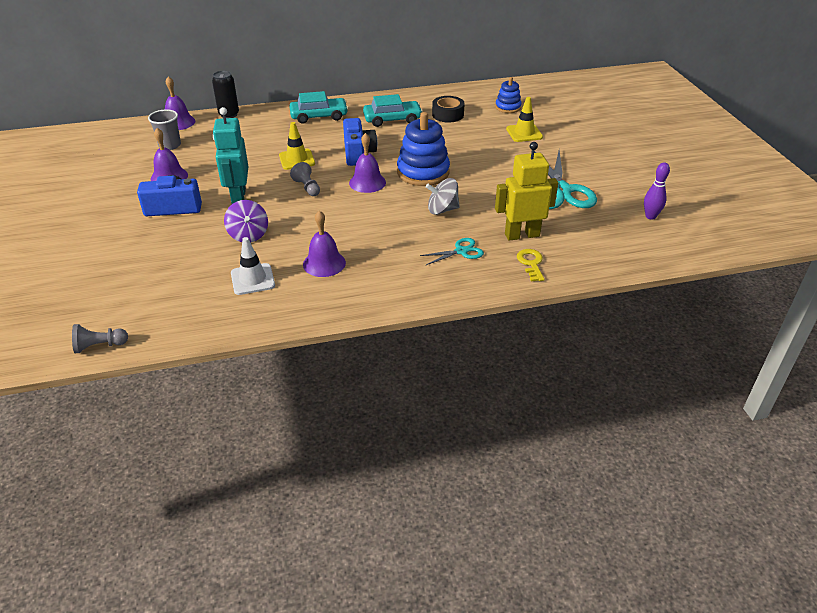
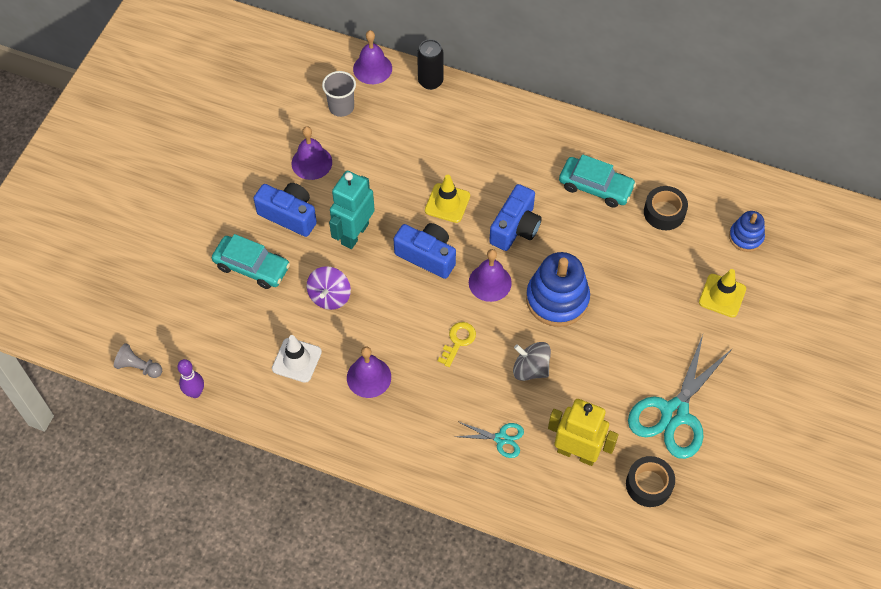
camera: 35 degrees right, 20 degrees up
turquoise car [289,91,348,124] -> turquoise car moved to [212,234,290,289]
grey pawn [290,162,320,196] -> blue camera [393,223,456,279]
yellow key [517,249,545,282] -> yellow key moved to [438,322,476,367]
purple bowling pin [644,162,670,220] -> purple bowling pin moved to [177,359,204,398]
none -> black tape [626,456,675,507]

